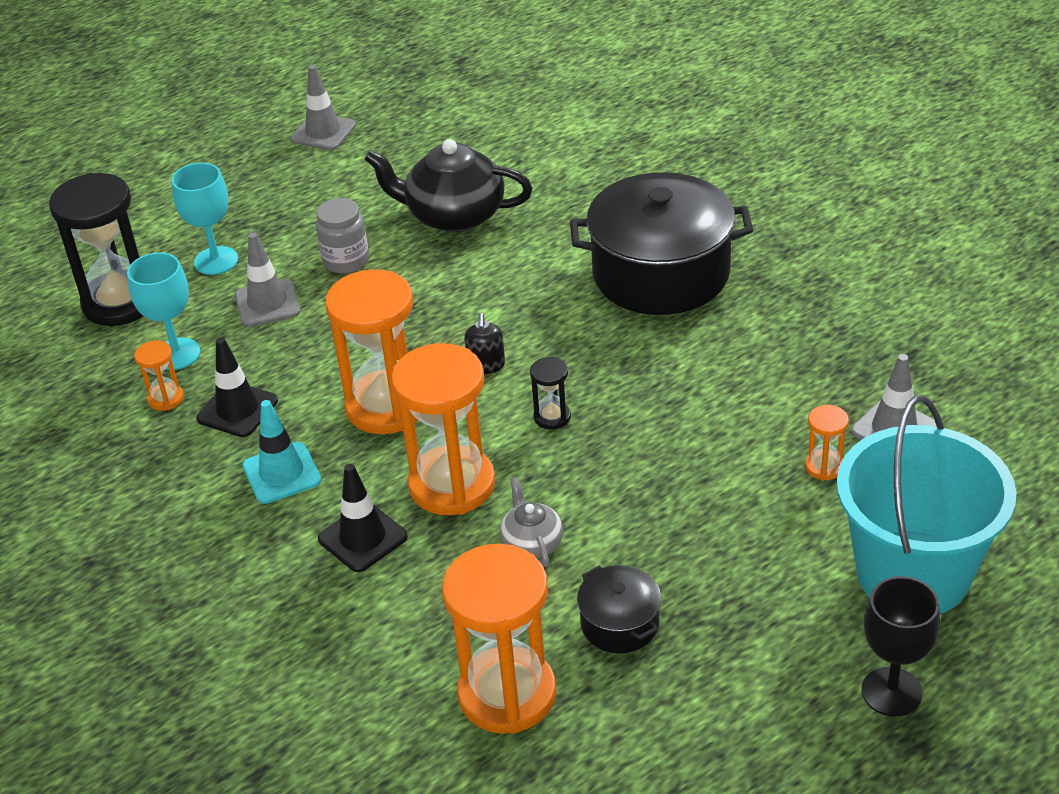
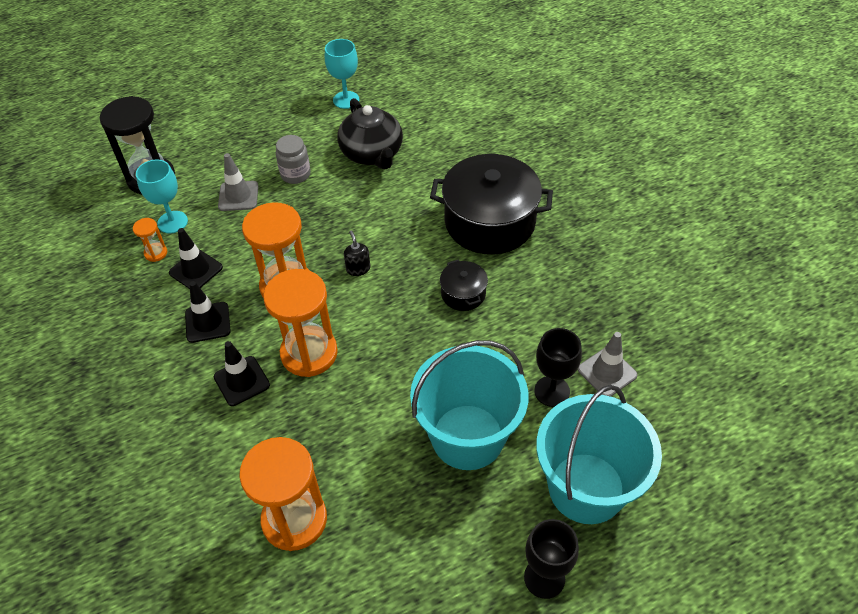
camera: 10 degrees right, 10 degrees up
turquoise goblet [171,163,238,275] -> turquoise goblet moved to [325,39,359,109]
turquoise traffic cone [242,400,321,504] -> black traffic cone [185,281,231,343]
grey traffic cone [290,65,356,150] -> none
black teapot [364,139,532,232] -> black teapot turned 135 degrees counterclockwise [337,98,403,170]
black soap dispenser [464,313,505,374] -> black soap dispenser turned 150 degrees clockwise [344,230,370,276]
grey teapot [500,477,563,567] -> none
black hourglass [530,357,571,429] -> none
black pot [577,565,661,653] -> black pot moved to [440,260,488,311]
orange hourglass [805,405,849,480] -> black goblet [534,328,582,407]
none -> turquoise bucket [410,340,529,470]

